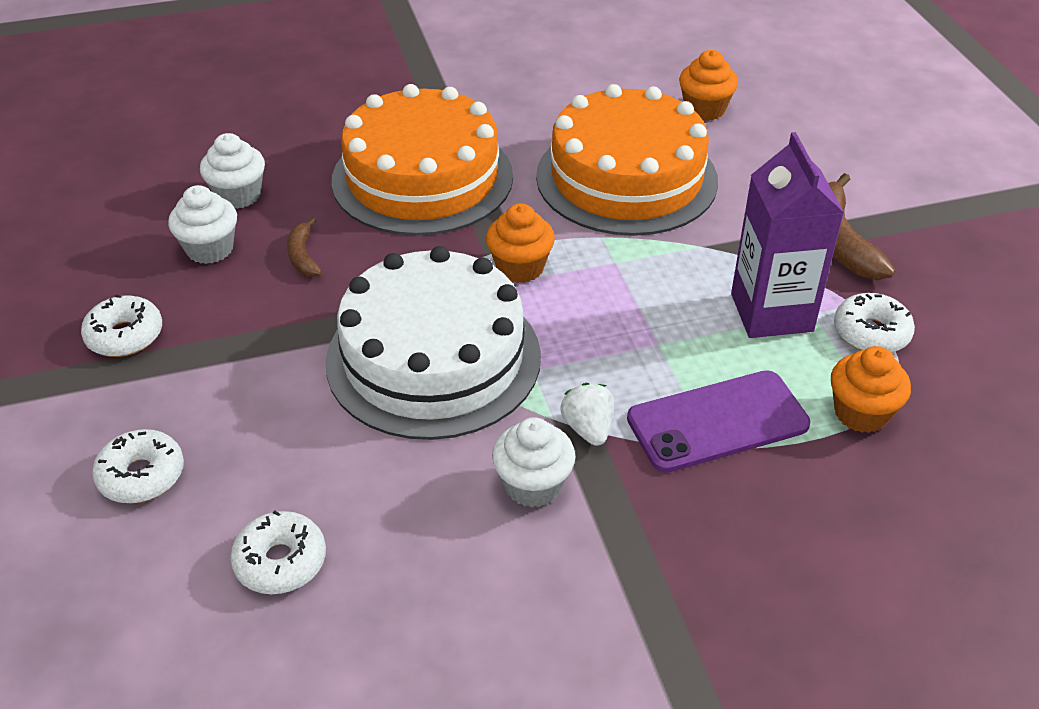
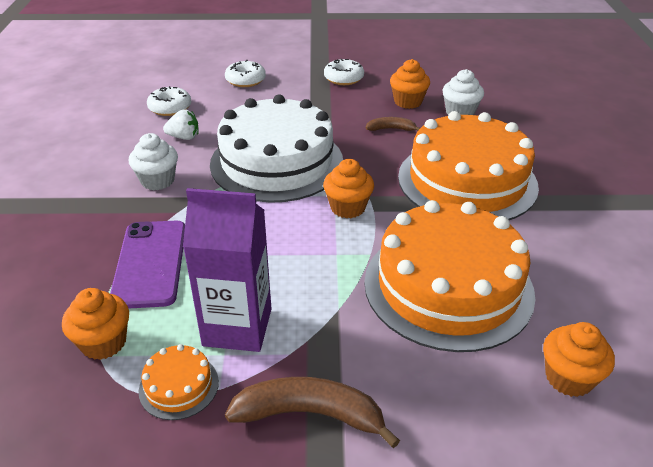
camera: 105 degrees right, 5 degrees down
white cupcake [168,185,237,264] -> orange cupcake [390,59,430,109]
white strawberry [560,383,614,446] -> white strawberry moved to [163,109,199,140]
white donut [834,293,915,353] -> orange cake [139,344,219,420]

